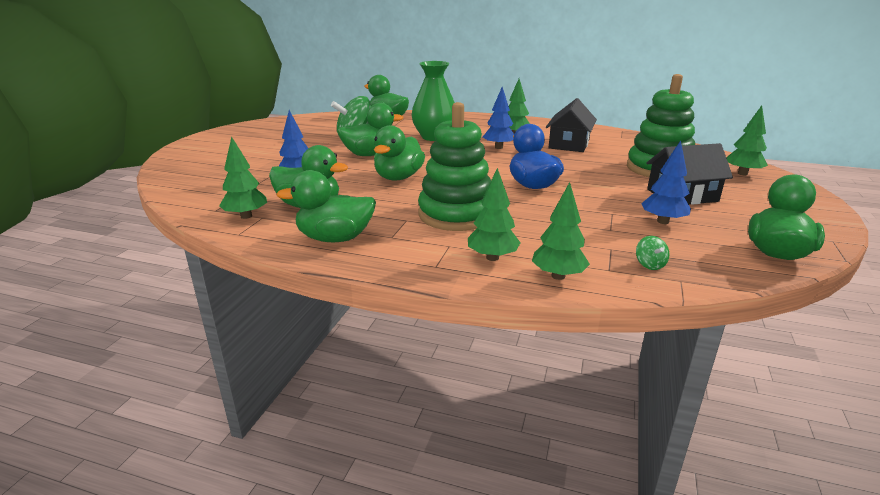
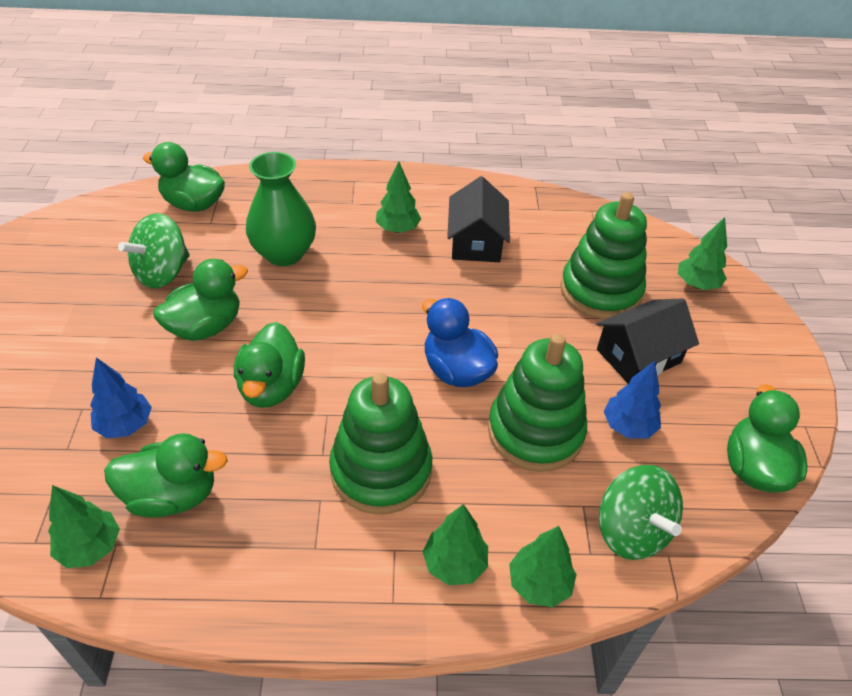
camera: 20 degrees left, 20 degrees up
green duck [276,170,376,242] -> none
blue tree [483,87,514,149] -> none
green spinning top [636,236,669,270] -> green spinning top [599,465,683,560], size x2.35
none -> green stacking toy [488,333,587,472]

